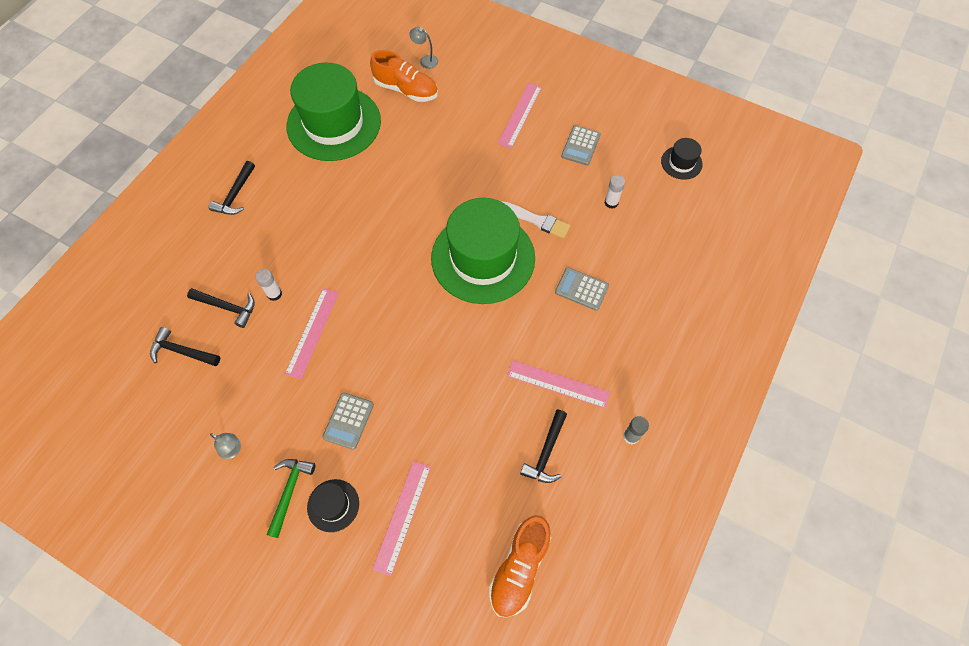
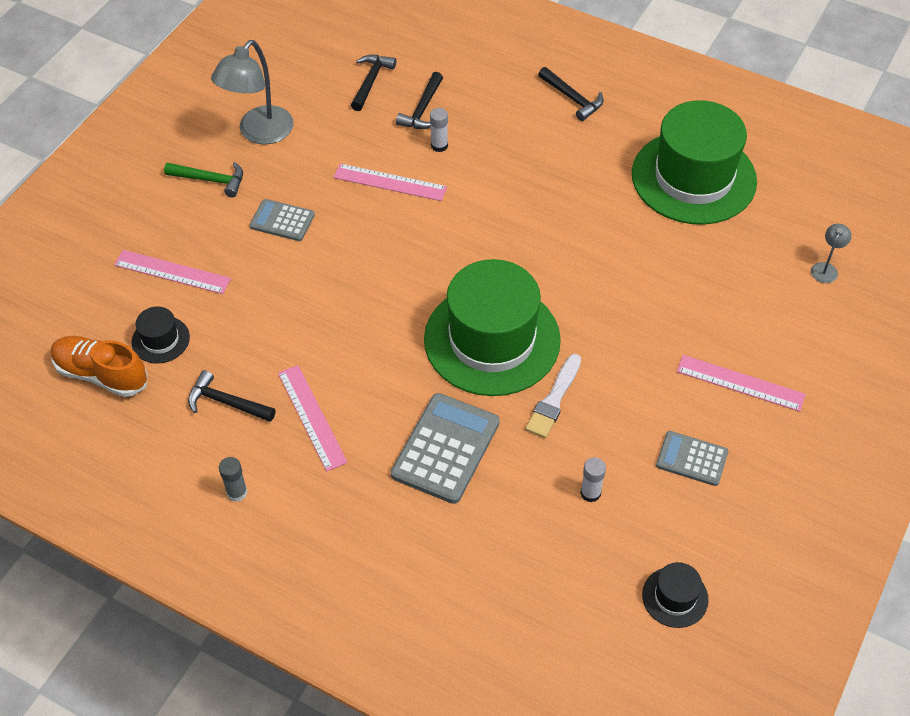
camera: 90 degrees right, 10 degrees down
black hammer [209,161,255,215] -> black hammer turned 150 degrees counterclockwise [538,67,604,121]
grey lamp [210,433,241,459] -> grey lamp [211,40,294,144], size x2.19
black hat [307,479,359,532] -> black hat moved to [131,306,190,364]
orange shoe [370,50,438,102] -> none
pink ruler [507,360,610,408] -> pink ruler turned 45 degrees counterclockwise [278,365,348,472]
grey calculator [555,267,609,311] -> grey calculator [391,393,499,504], size x1.69

